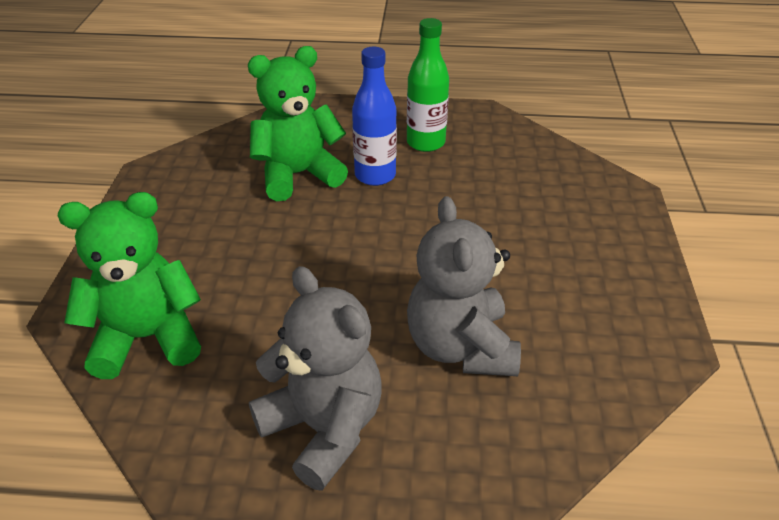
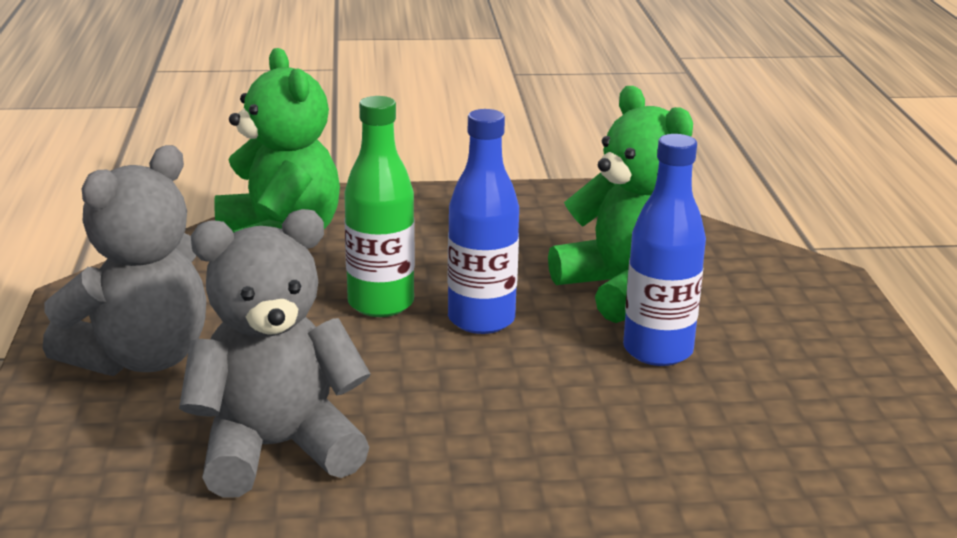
camera: 80 degrees right, 15 degrees down
green bottle [407,18,449,152] -> green bottle moved to [344,96,415,317]
none -> blue bottle [448,109,519,334]

